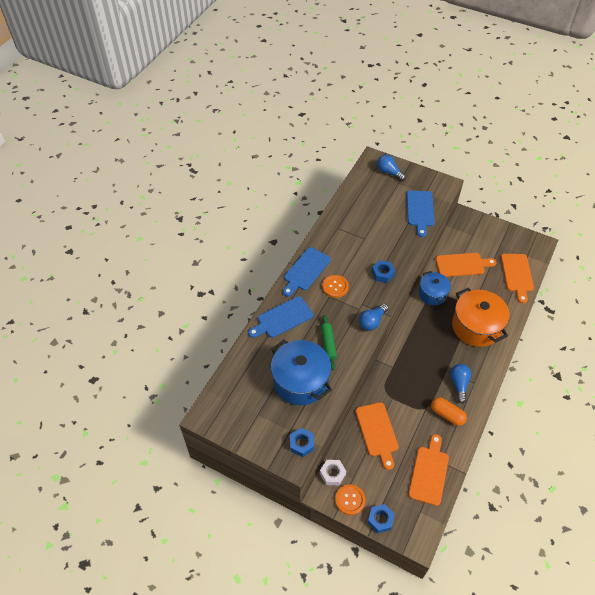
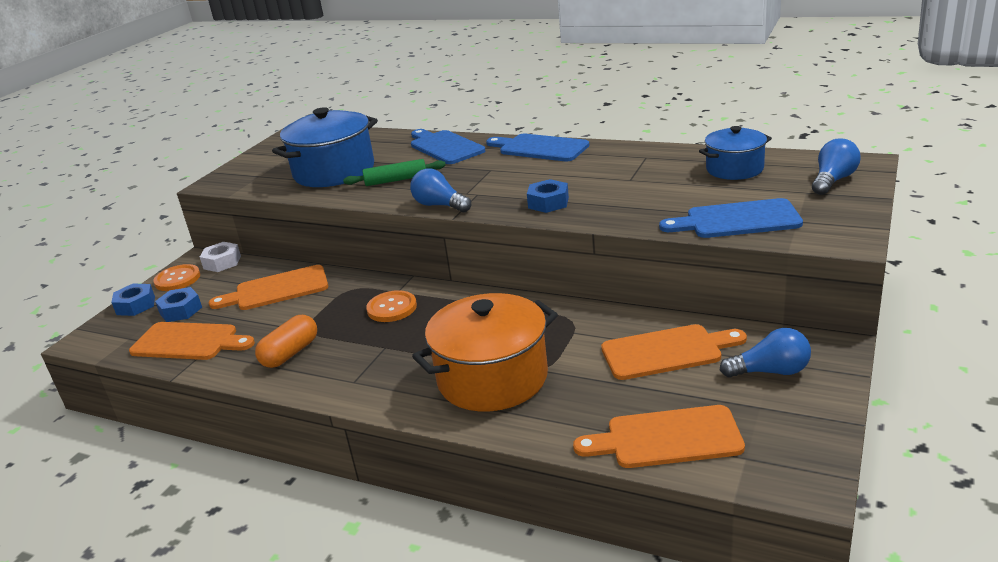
camera: 90 degrees right, 25 degrees down
blue nut [290,428,314,457] -> blue nut moved to [155,287,202,322]
orange button [322,275,349,298] -> orange button moved to [366,290,417,322]
blue pot [419,271,451,305] -> blue pot moved to [699,126,772,180]
orange cutting board [436,253,497,277] -> orange cutting board turned 90 degrees counterclockwise [601,324,747,380]
blue light bulb [450,364,472,404] -> blue light bulb moved to [720,328,811,378]

